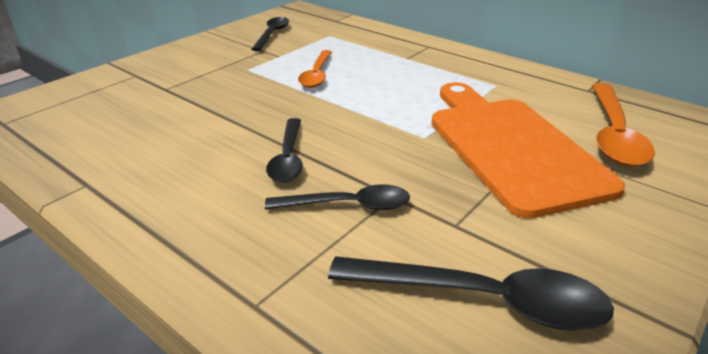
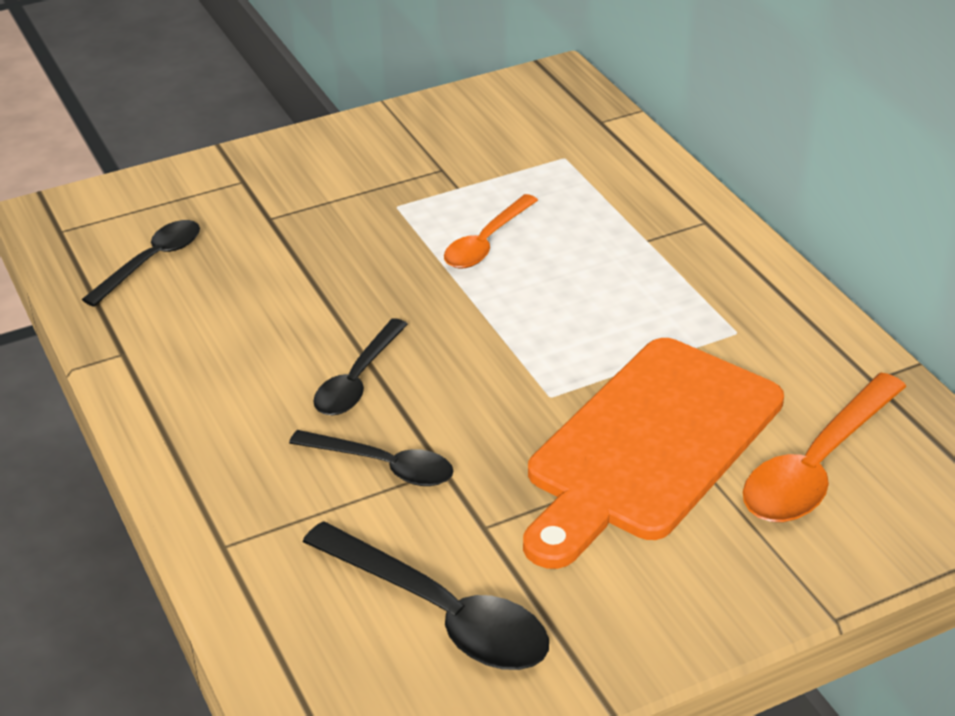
camera: 25 degrees right, 5 degrees up
black spoon [251,17,289,51] -> black spoon moved to [82,220,200,307]
orange cutting board [431,82,625,219] -> orange cutting board turned 150 degrees counterclockwise [523,338,784,569]

